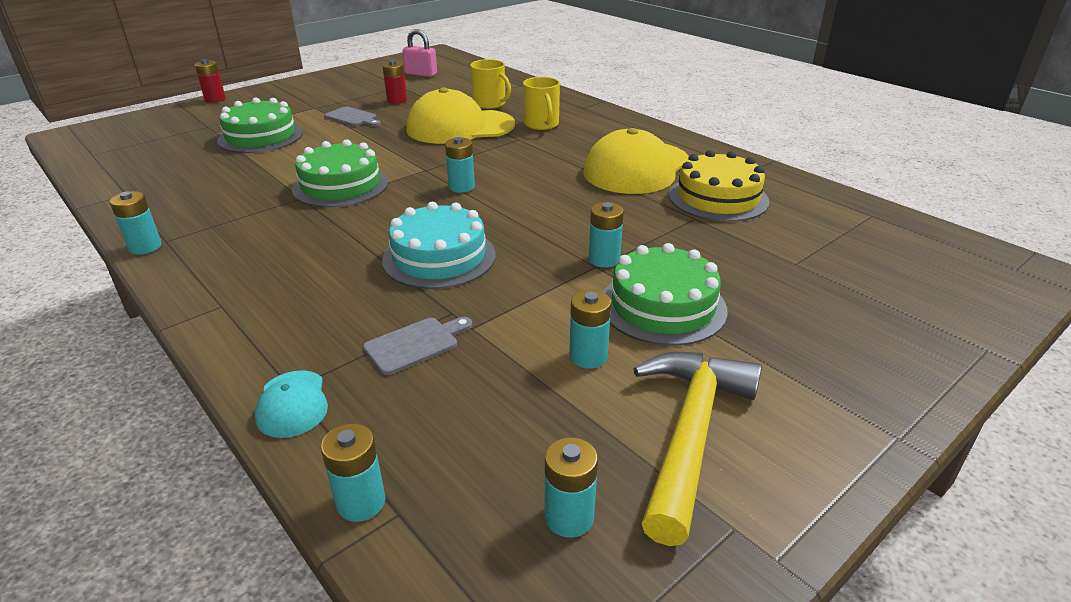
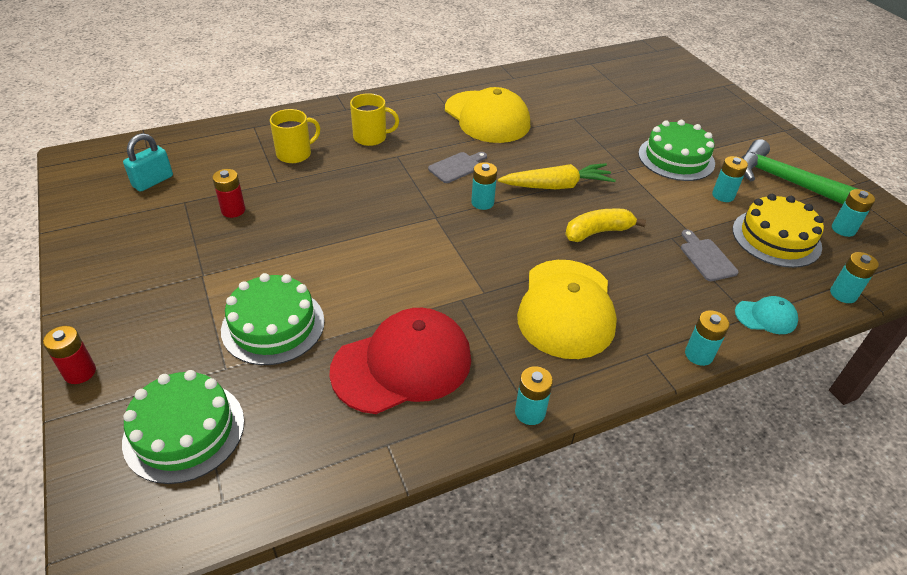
camera: 75 degrees left, 10 degrees up
green cake [292,139,389,208] -> green cake moved to [122,370,244,484]
grey cutting board [324,106,381,126] -> grey cutting board moved to [428,152,487,183]
turquoise cake [382,202,496,289] -> yellow banana [565,209,646,242]
pink padlock [403,29,437,77] -> turquoise padlock [123,133,173,192]
yellow cap [406,87,515,144] -> yellow cap moved to [517,260,617,359]
turquoise battery [589,202,624,268] -> turquoise battery moved to [685,310,730,366]
yellow hammer [633,352,762,546] -> green hammer [742,139,857,204]
yellow cake [669,150,769,222] -> yellow cake moved to [733,194,824,268]
none -> red cap [329,308,471,414]
none -> yellow carrot [498,163,616,189]

